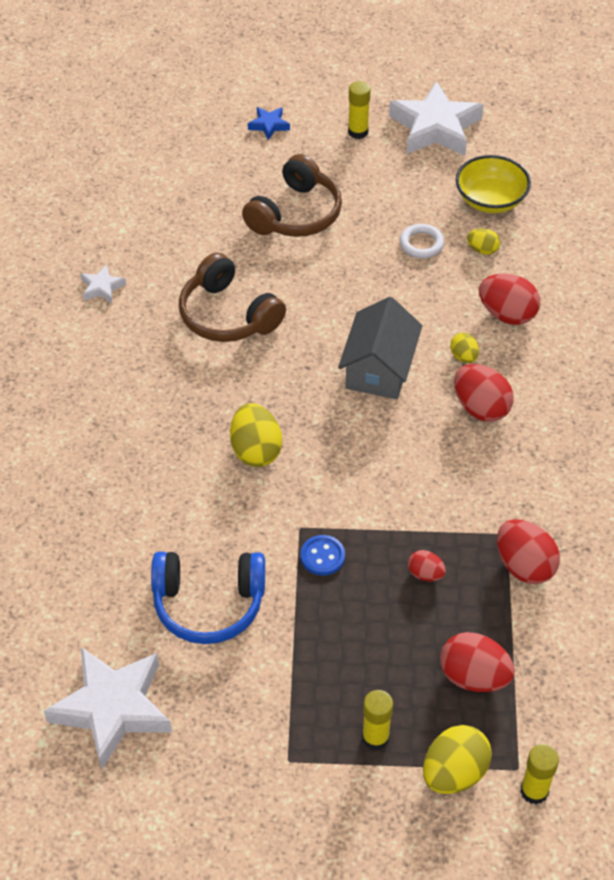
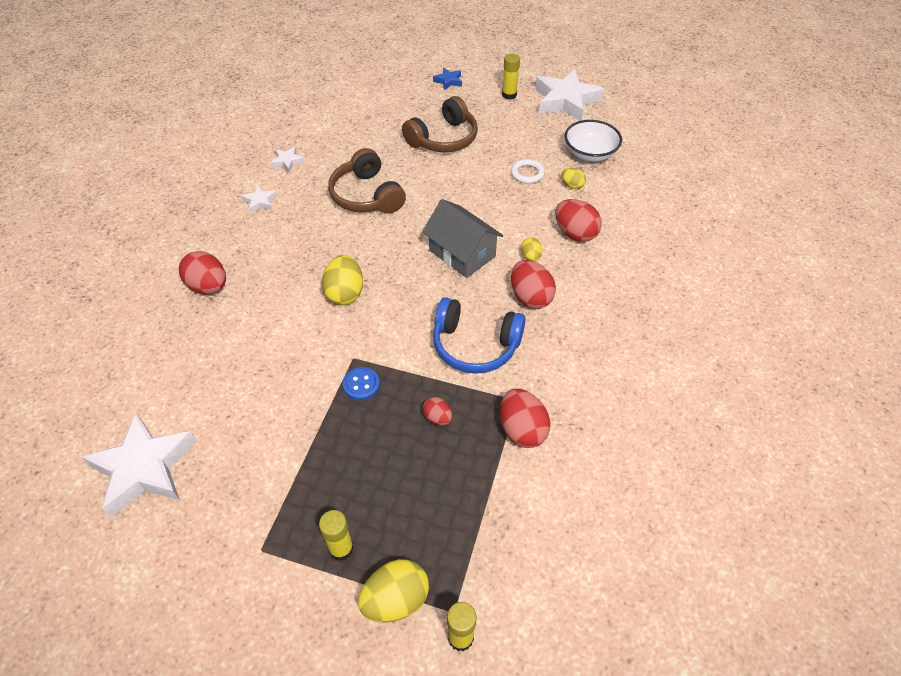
camera: 15 degrees right, 0 degrees up
blue headphones [151,551,265,644] -> blue headphones moved to [433,297,526,374]
grey house [338,297,422,399] -> grey house turned 75 degrees counterclockwise [422,199,503,278]
red egg [440,632,515,692] -> red egg moved to [179,251,226,294]
yellow bowl [456,155,531,213] -> white bowl [564,120,622,162]
none -> white star [241,185,278,214]

